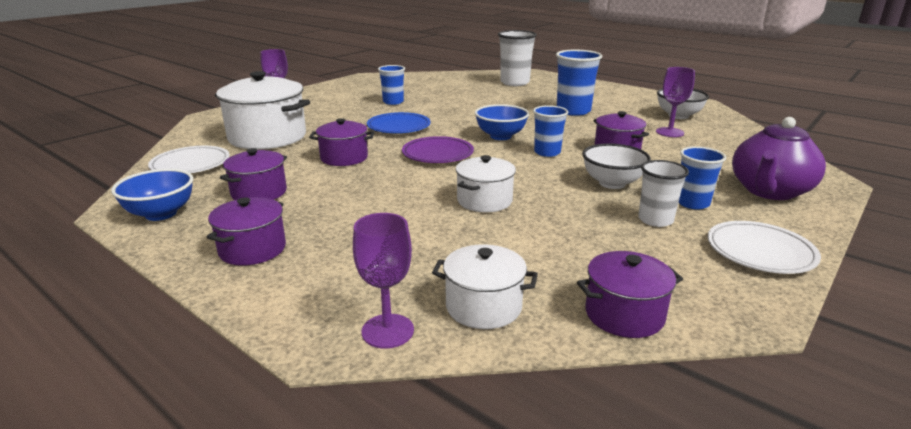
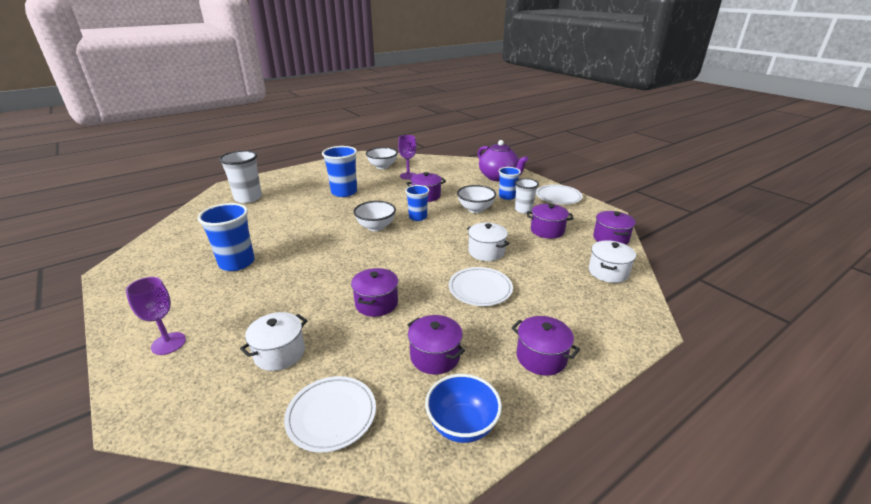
camera: 75 degrees left, 5 degrees up
white pot [215,71,310,149] -> white pot [240,312,307,371], size x0.57
purple goblet [353,213,414,349] -> none
blue plate [367,112,431,133] -> none
blue cup [378,65,405,105] -> blue cup [198,203,255,271], size x1.57
purple plate [402,136,474,163] -> none
blue bowl [475,104,529,140] -> white bowl [353,201,396,231]
none -> white plate [449,267,513,306]
none -> purple pot [527,204,574,239]

